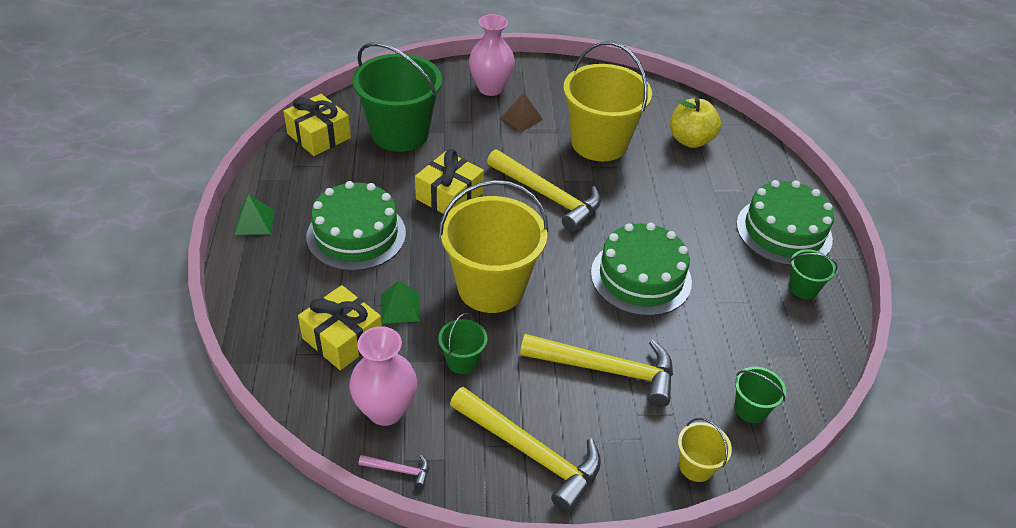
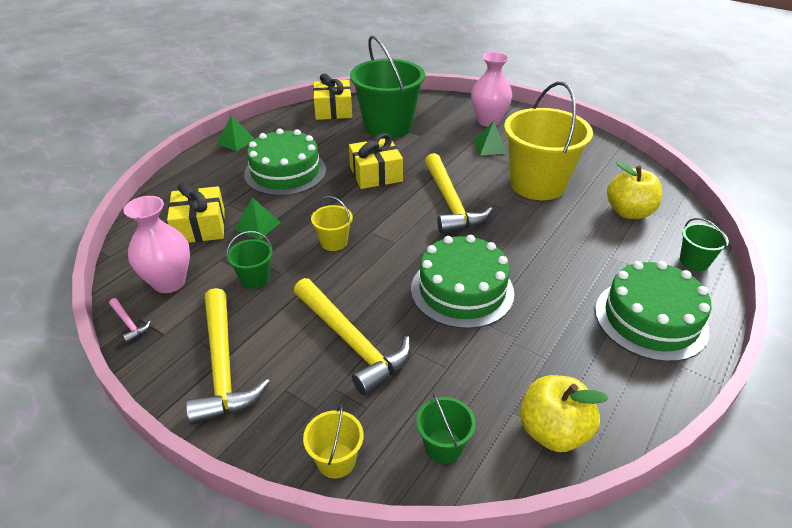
camera: 40 degrees right, 5 degrees down
yellow bucket [439,180,549,313] -> yellow bucket [311,196,353,251], size x0.44
brown pyramid [501,92,543,132] -> green pyramid [474,121,507,155]
green bucket [789,249,838,299] -> green bucket moved to [680,218,729,271]
none -> yellow apple [520,375,609,452]

